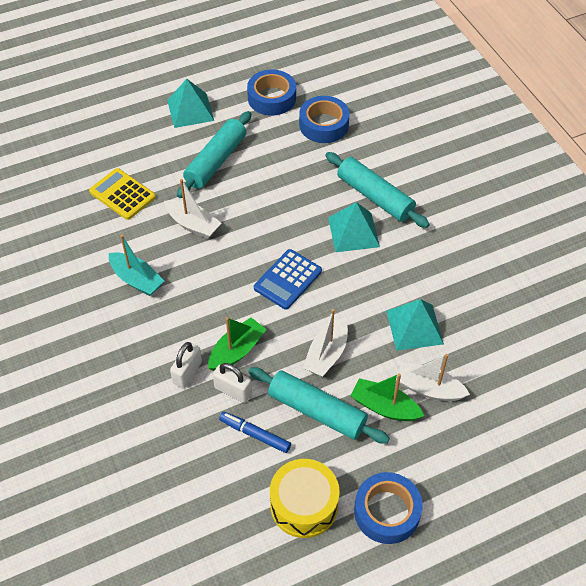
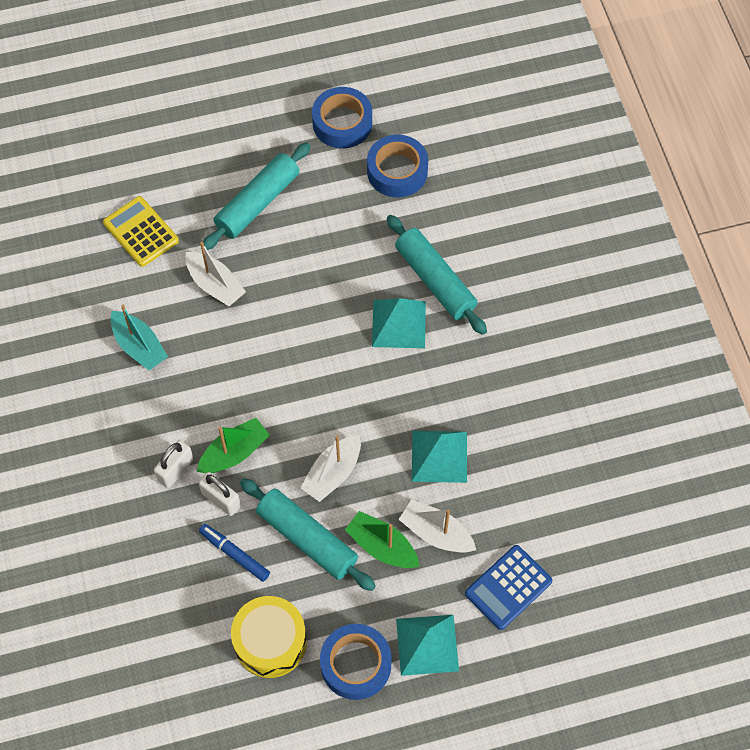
camera: 10 degrees right, 10 degrees up
turquoise pyramid [167,79,214,128] -> turquoise pyramid moved to [396,615,459,676]
blue calculator [254,249,322,310] -> blue calculator moved to [465,545,552,630]

